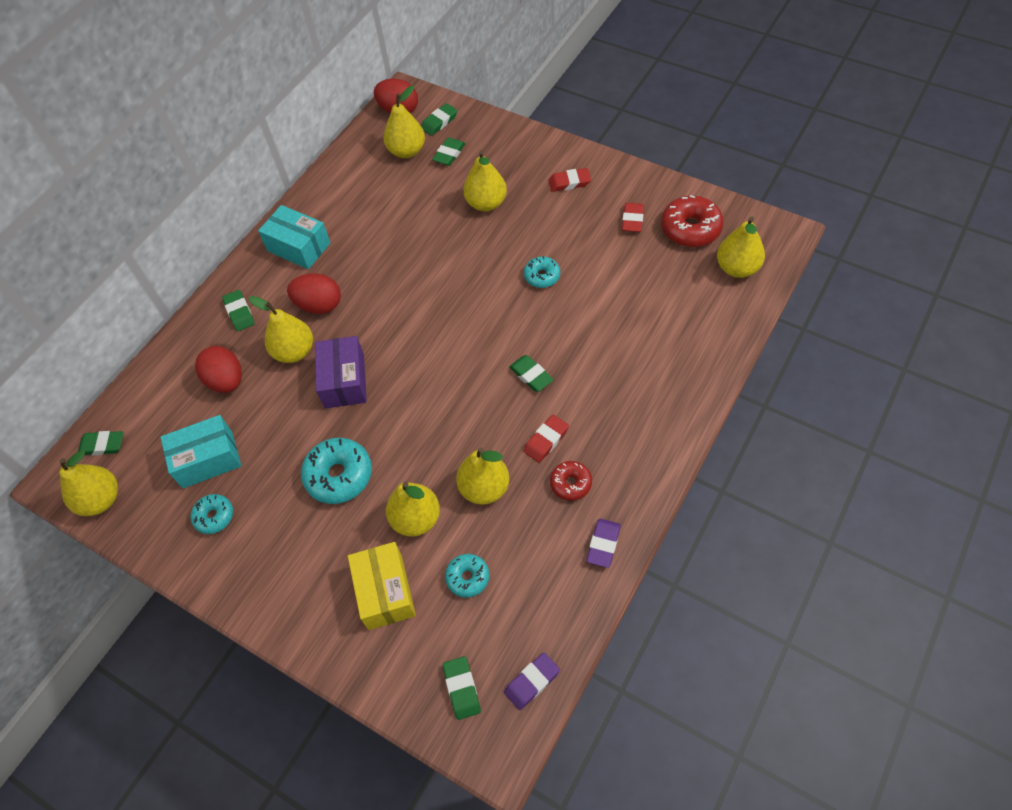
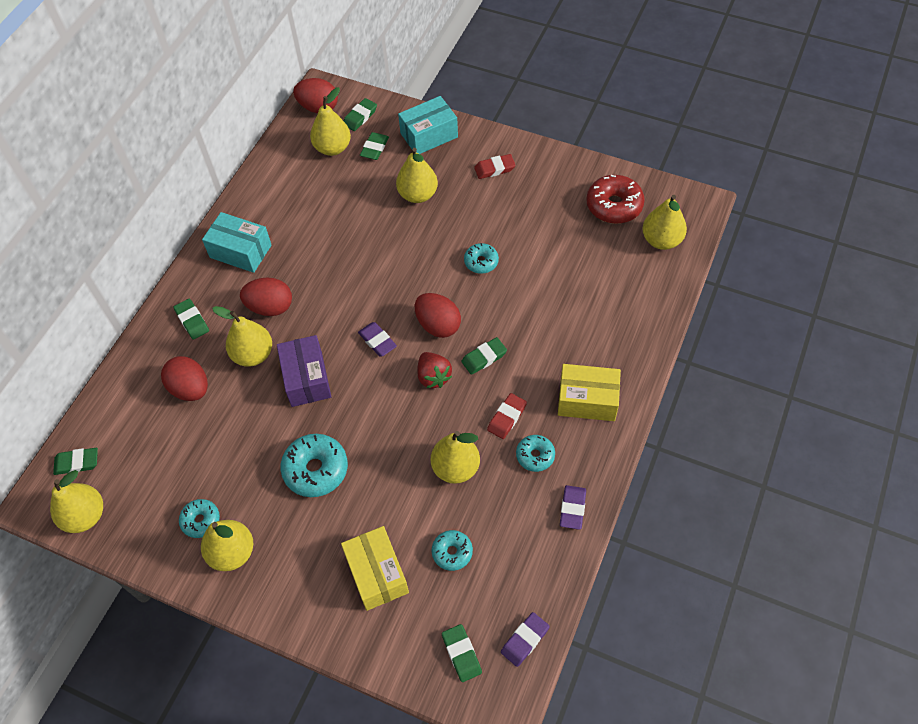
camera: 10 degrees left, 0 degrees up
turquoise box [161,415,241,488] -> turquoise box moved to [398,96,458,154]
yellow pear [386,482,440,536] -> yellow pear moved to [201,520,253,571]
green eraser [509,355,554,392] -> green eraser turned 75 degrees counterclockwise [461,337,507,375]
red donut [550,461,592,501] -> turquoise donut [516,435,555,472]
red eraser [622,203,644,232] -> none
none -> purple eraser [358,322,397,357]
none -> red egg [415,293,461,338]
none -> red strawberry [417,352,452,388]
none -> yellow box [558,364,621,421]

